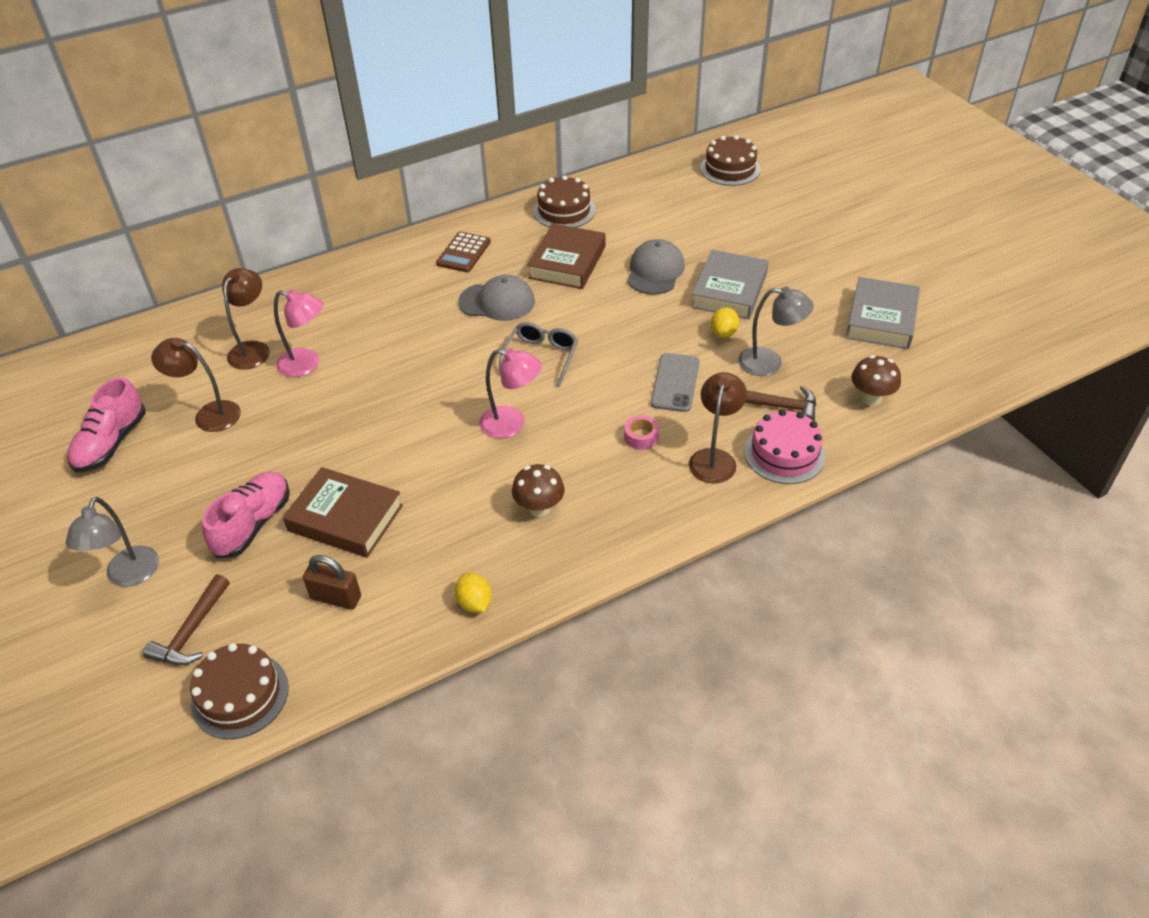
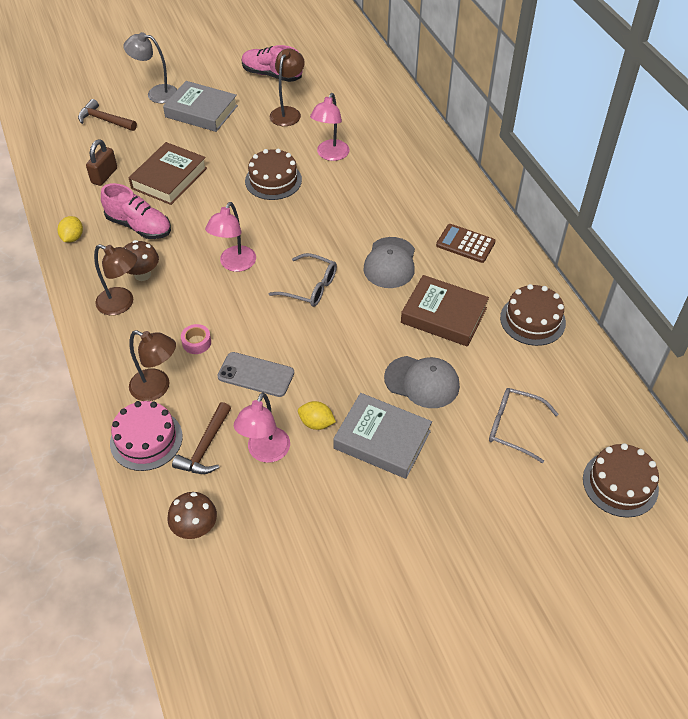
camera: 95 degrees right, 5 degrees up
brown cake [190,643,289,739] -> brown cake moved to [245,148,302,200]
pink shoe [202,471,290,558] -> pink shoe moved to [101,183,171,239]
brown lamp [222,268,270,370] -> brown lamp moved to [94,244,137,315]
yellow lemon [455,573,492,613] -> yellow lemon turned 60 degrees counterclockwise [58,216,83,243]
grey lamp [738,287,814,376] -> pink lamp [234,392,290,463]
grey book [846,277,920,349] -> grey book moved to [163,81,238,132]
none -> grey glasses [489,388,558,463]

